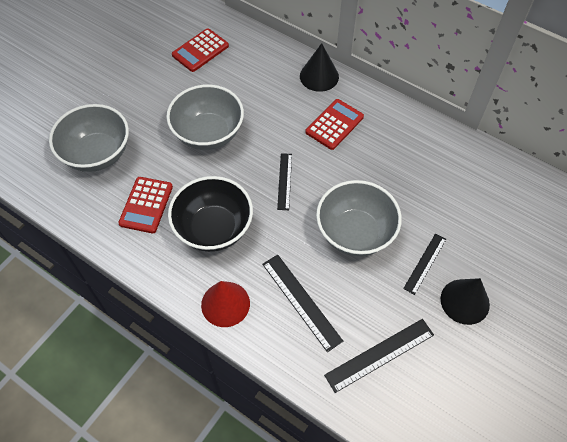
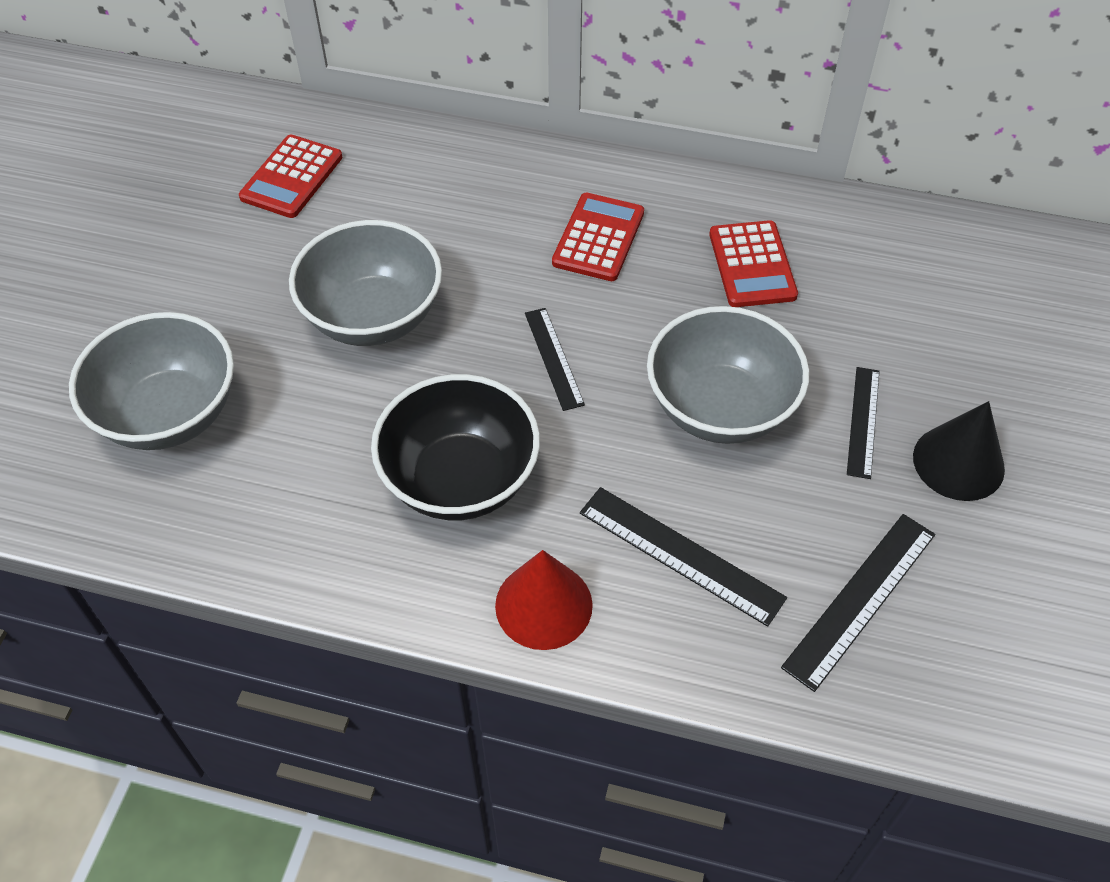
camera: 20 degrees left, 5 degrees down
red calculator [118,177,173,233] -> red calculator moved to [709,220,798,307]
black cone [300,43,339,92] -> none

